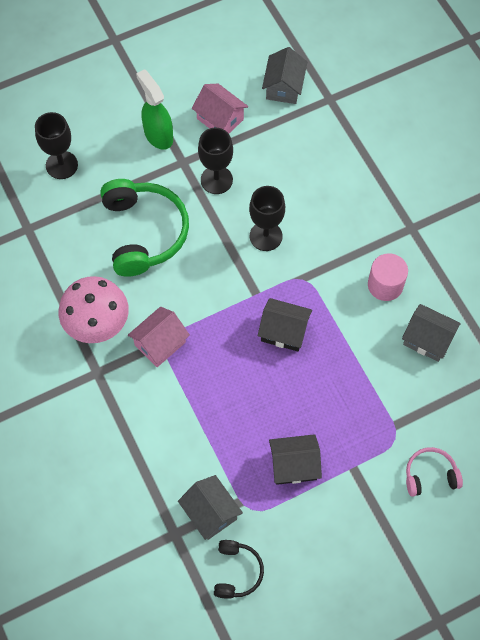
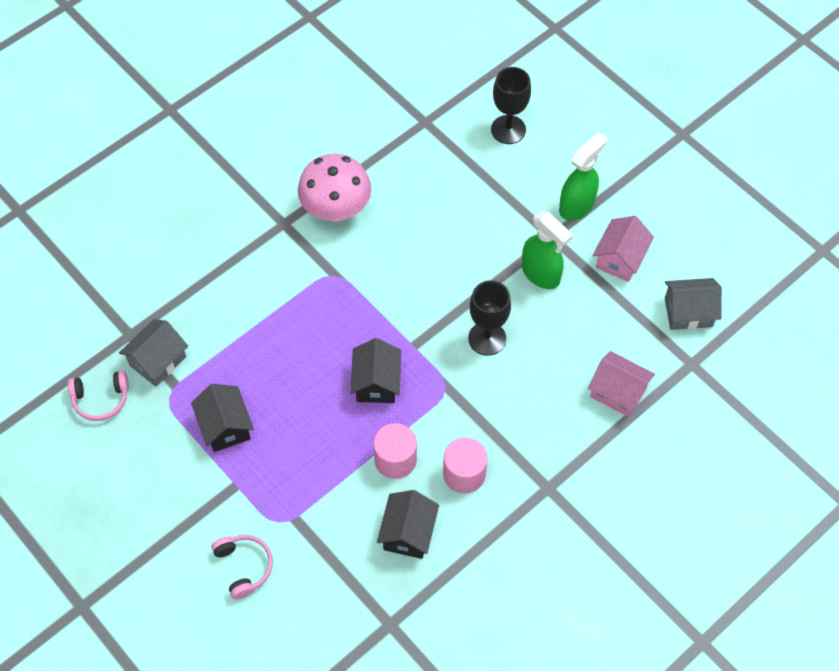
camera: 75 degrees right, 5 degrees down
green headphones [100,179,189,277] -> none
pink house [128,307,190,367] -> pink house moved to [588,351,655,417]
black goblet [198,128,233,194] -> green spray bottle [522,211,573,289]
black headphones [214,540,264,599] -> pink headphones [68,371,129,421]
grey house [402,304,461,362] -> black house [377,490,439,559]
none -> pink cylinder [373,423,417,479]

